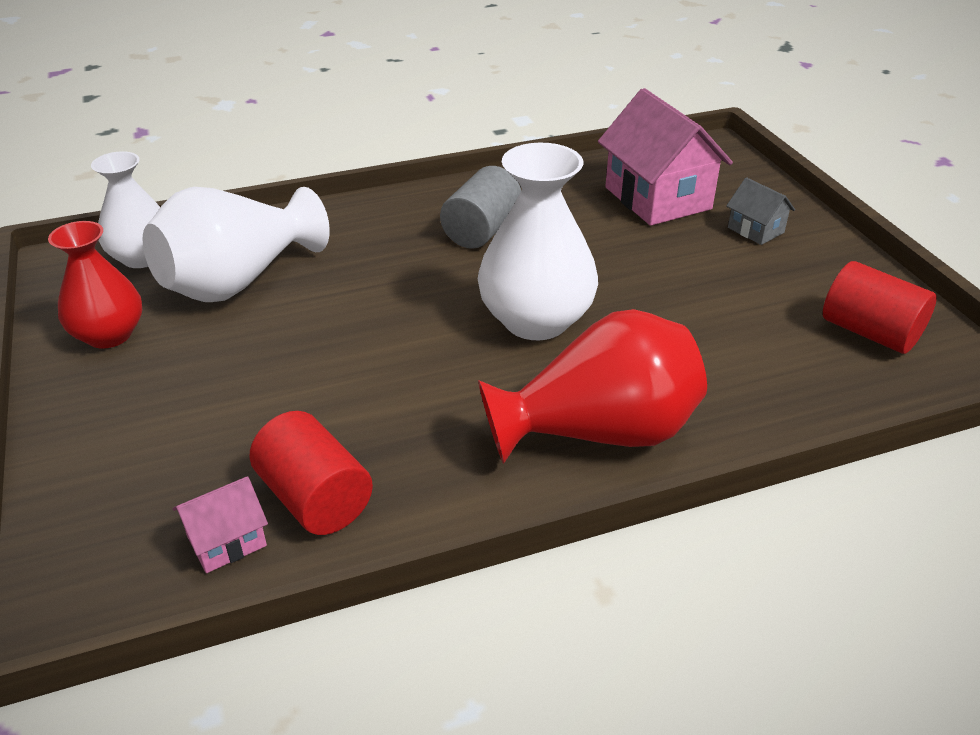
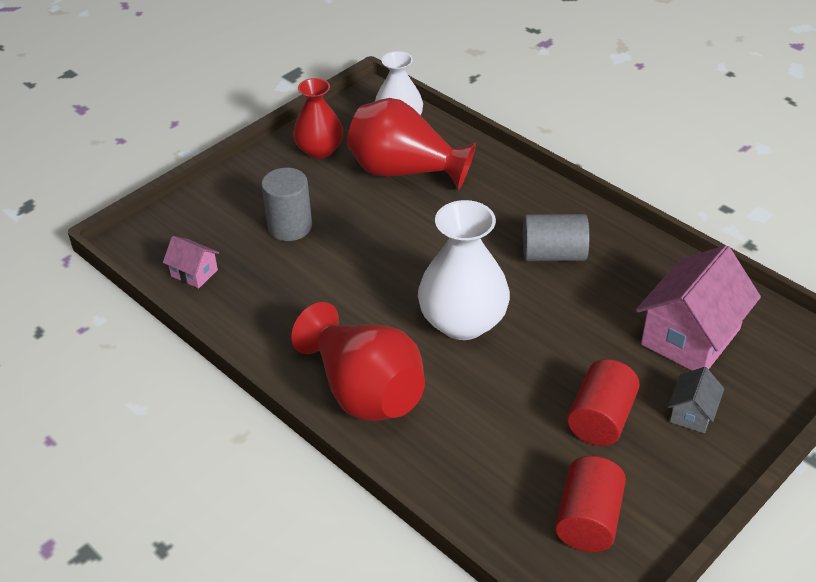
camera: 65 degrees right, 5 degrees up
white vase [143,187,330,302] -> red vase [347,98,476,190]
red cylinder [250,411,373,535] -> red cylinder moved to [567,359,640,446]
none -> grey cylinder [261,168,312,241]

